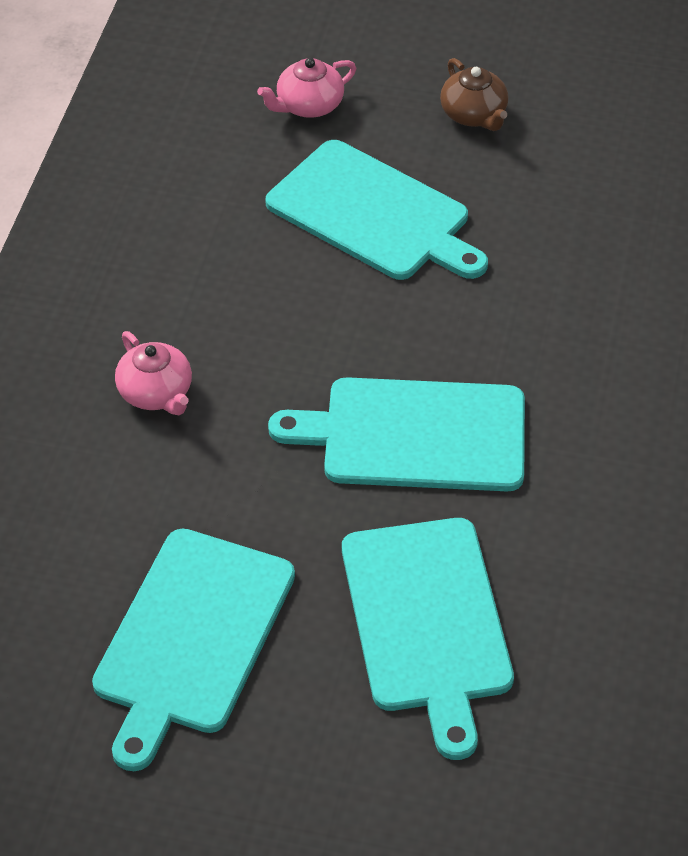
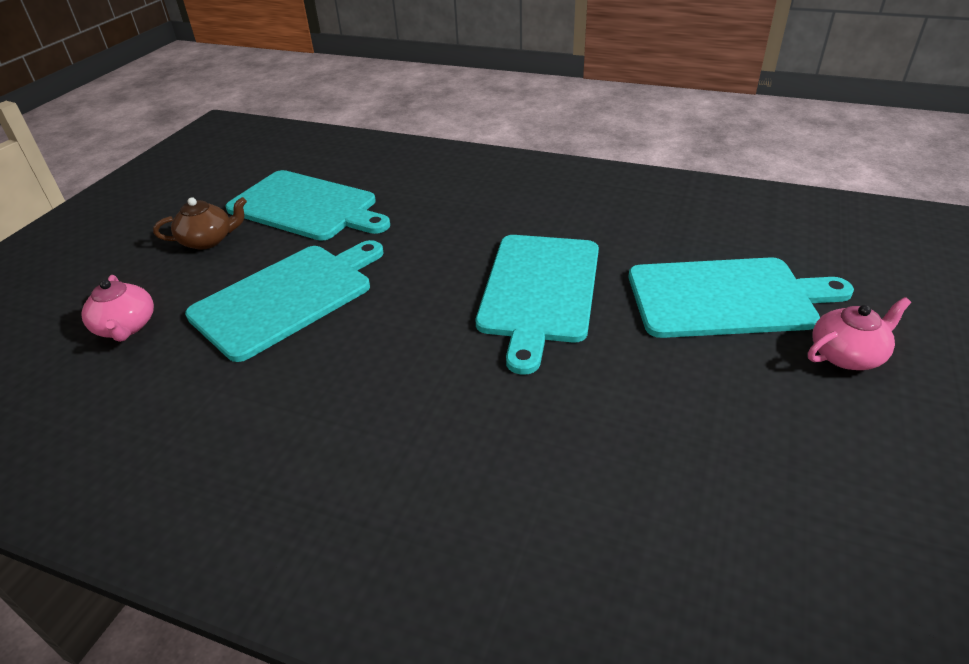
camera: 80 degrees left, 10 degrees down
turquoise cutting board [92,528,295,771] -> turquoise cutting board moved to [225,170,390,241]
pink teapot [115,331,192,415] -> pink teapot moved to [808,297,911,370]

